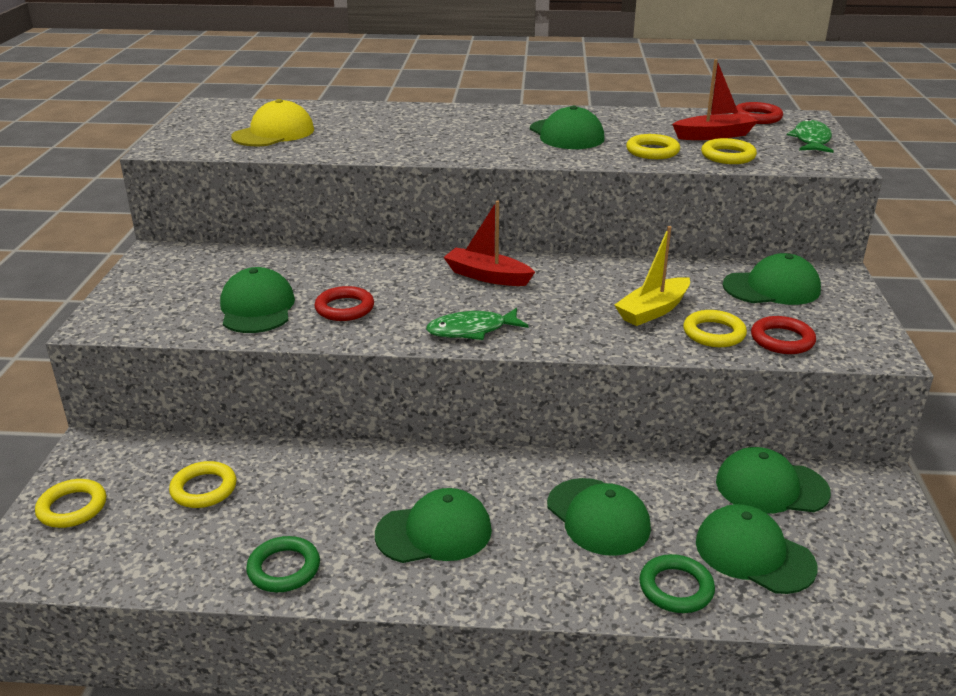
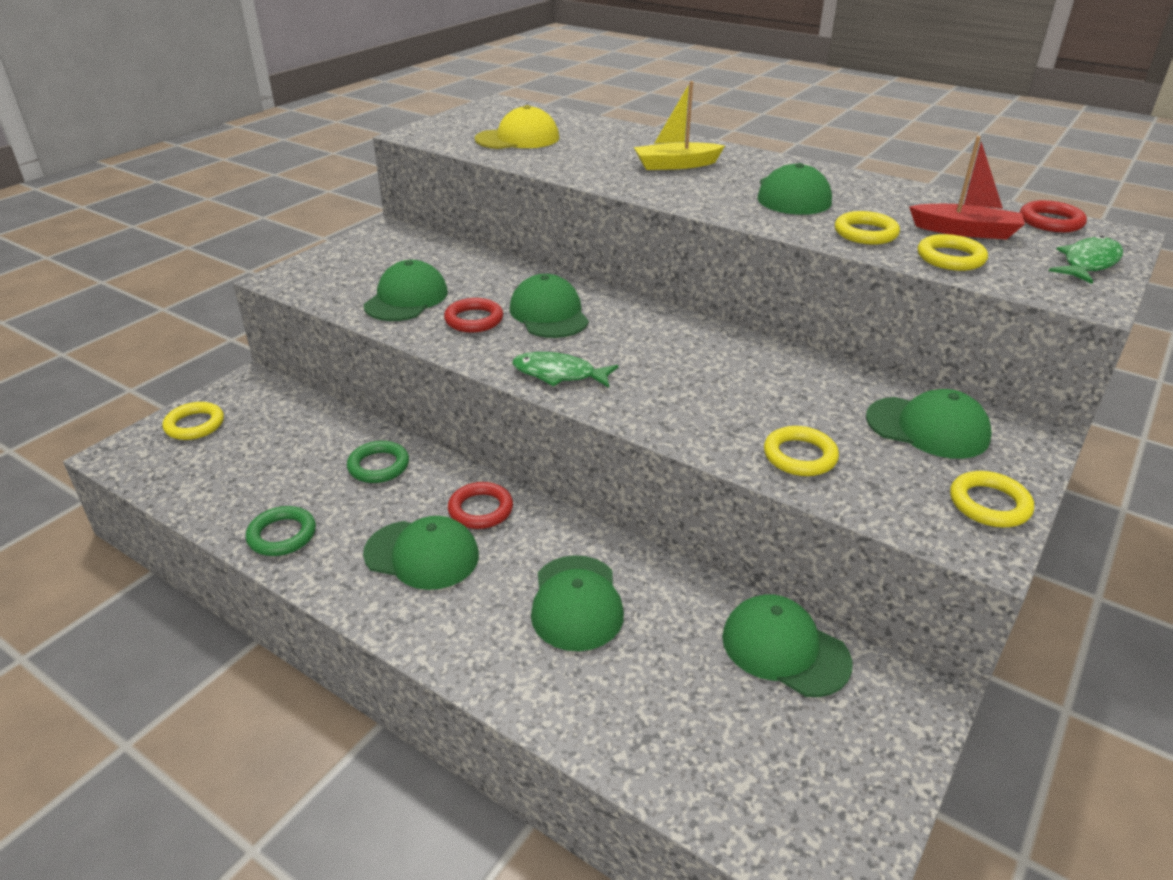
camera: 30 degrees right, 5 degrees up
yellow ring [169,461,237,508] -> yellow ring moved to [950,471,1034,527]
red boat [443,201,535,286] -> none
yellow boat [614,226,690,326] -> yellow boat moved to [634,81,725,170]
green ring [640,554,715,613] -> green ring moved to [347,441,409,483]
green cap [696,504,817,594] -> green cap moved to [509,274,589,338]
red ring [751,316,816,354] -> red ring moved to [448,482,513,529]

